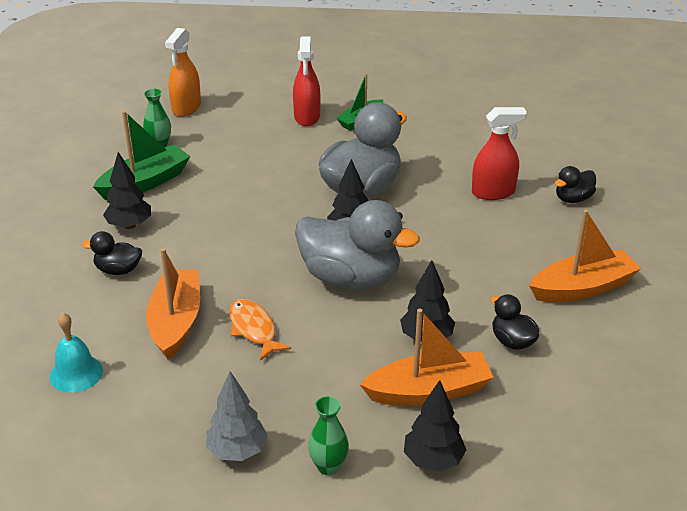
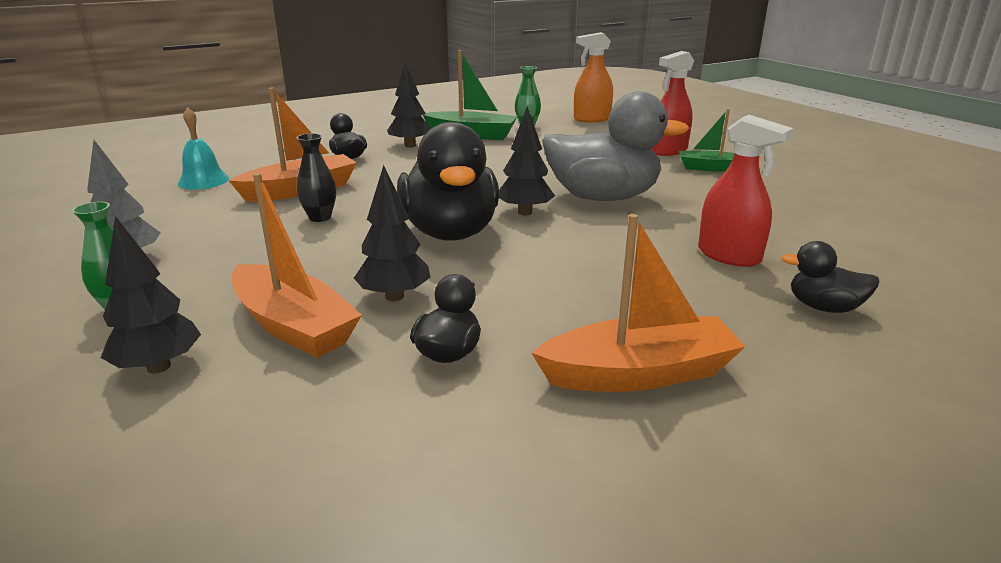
camera: 55 degrees right, 10 degrees down
orange fish [229,299,291,361] -> black vase [297,133,336,222]
grey duck [295,200,420,290] -> black duck [397,122,499,241]
orange boat [529,210,641,302] -> orange boat turned 45 degrees counterclockwise [532,214,745,392]

